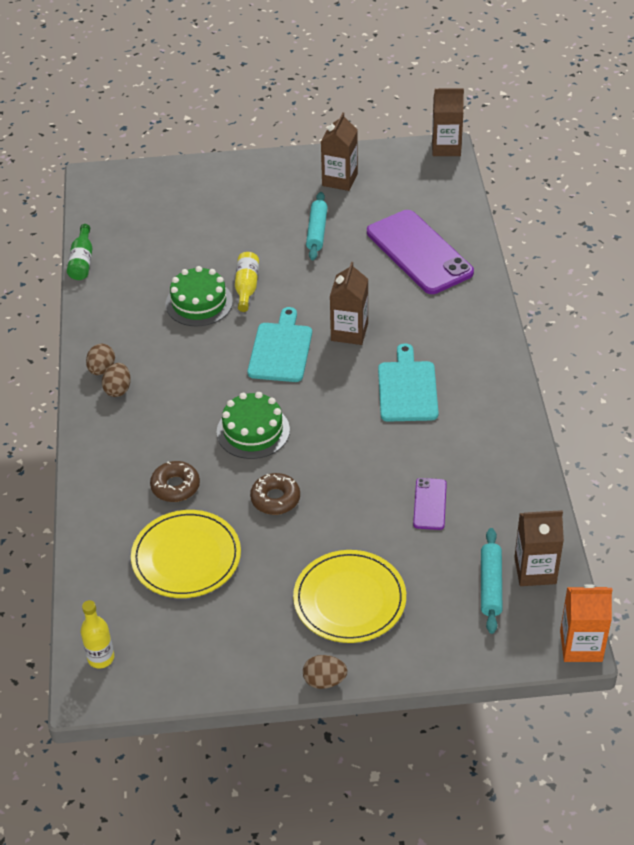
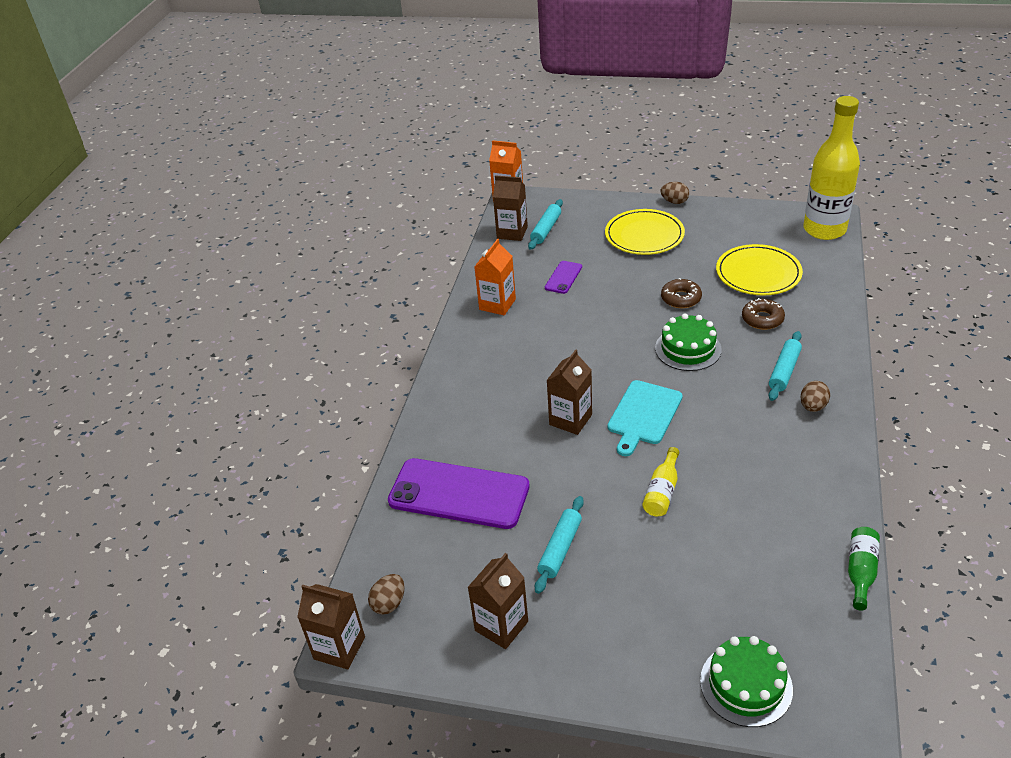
camera: 160 degrees left, 5 degrees down
yellow bottle [81,600,114,668] -> yellow bottle [803,96,860,240], size x2.24
brown egg [86,344,115,375] -> brown egg moved to [368,574,404,615]
green cake [166,266,233,326] -> green cake moved to [700,636,793,727]
purple phone [367,210,474,294] -> purple phone turned 60 degrees counterclockwise [388,458,530,529]
turquoise cutting board [378,343,439,422] -> none
none -> orange carton [474,239,516,315]
none -> turquoise rolling pin [769,331,802,401]

